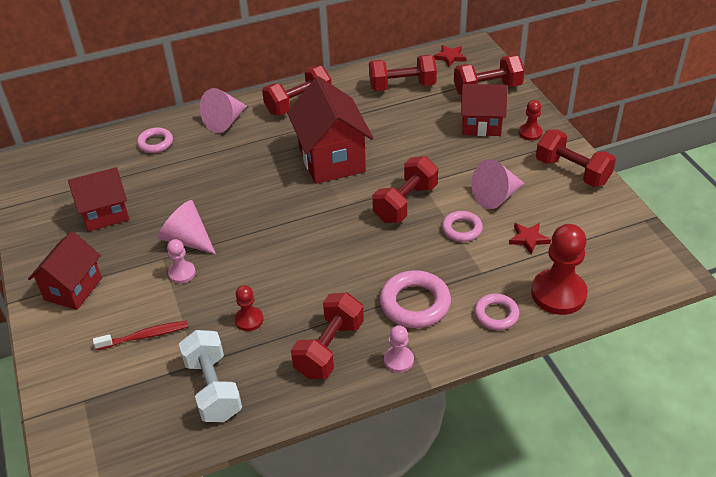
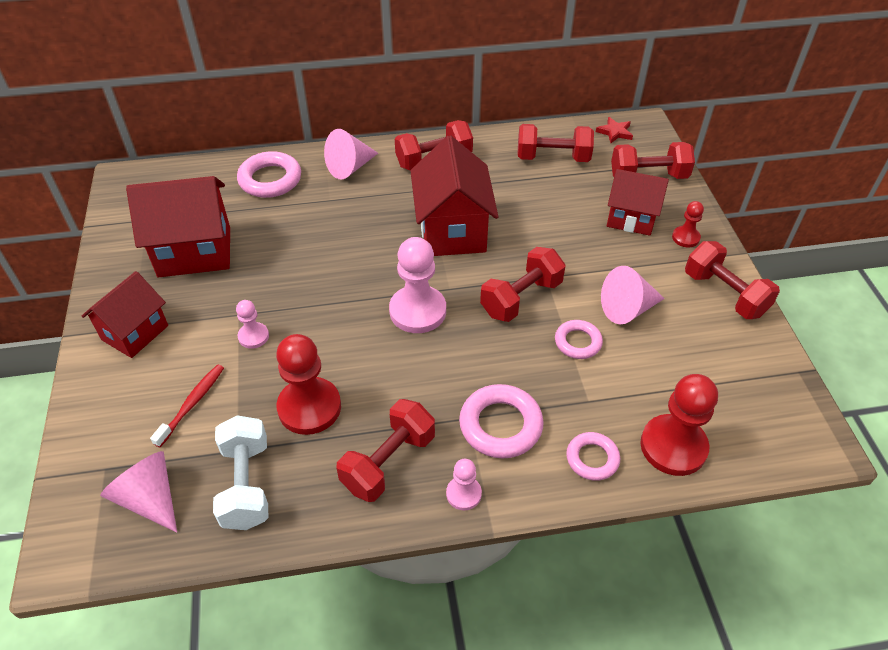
camera: 10 degrees right, 5 degrees up
red house [68,167,130,232] -> red house [126,176,230,277], size x1.53
red toothbrush [93,321,188,350] -> red toothbrush turned 60 degrees counterclockwise [150,364,224,447]
pink ring [137,127,173,153] -> pink ring [237,151,301,198], size x1.61
pink cone [158,200,216,254] -> pink cone moved to [100,451,177,533]
red pawn [234,285,263,331] -> red pawn [276,334,341,435], size x1.93
red star [509,223,551,255] -> none
none -> pink pawn [389,237,446,333]

